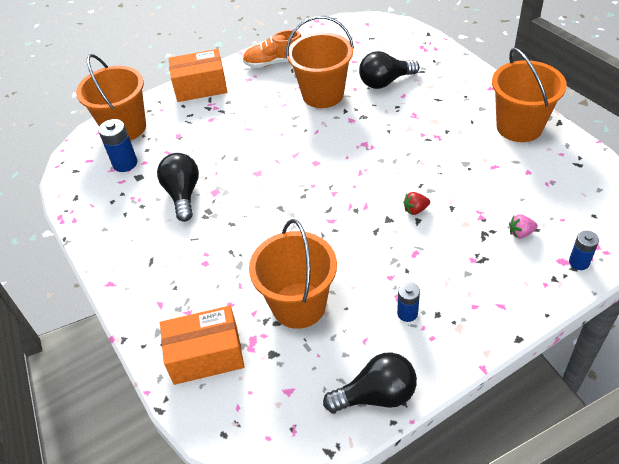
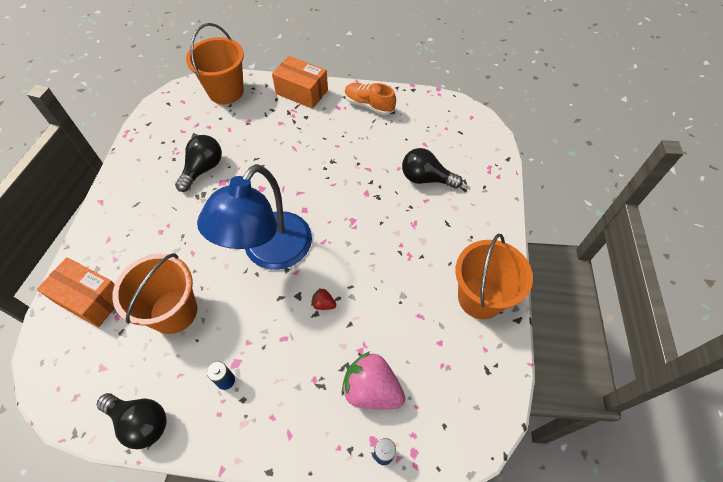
camera: 35 degrees right, 10 degrees up
blue battery [98,119,137,172] -> none
orange bucket [286,16,354,108] -> none
pink strawberry [509,215,538,239] -> pink strawberry [341,351,405,410], size x2.27
none -> blue lamp [197,164,312,270]

